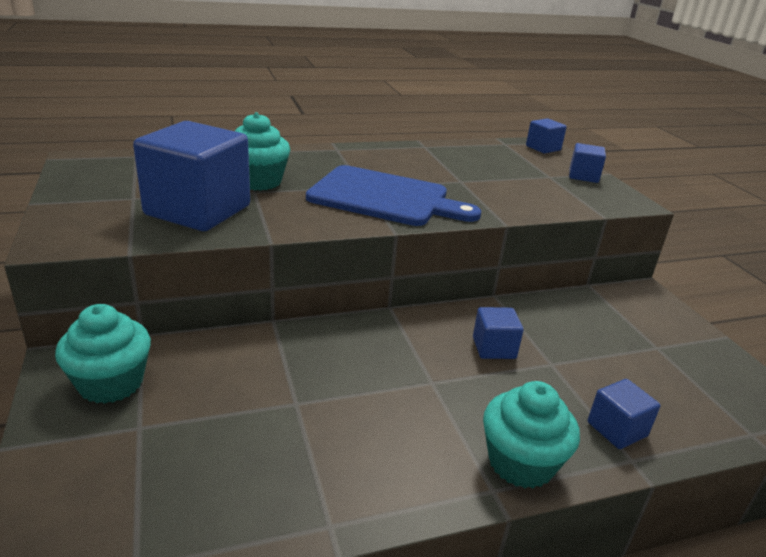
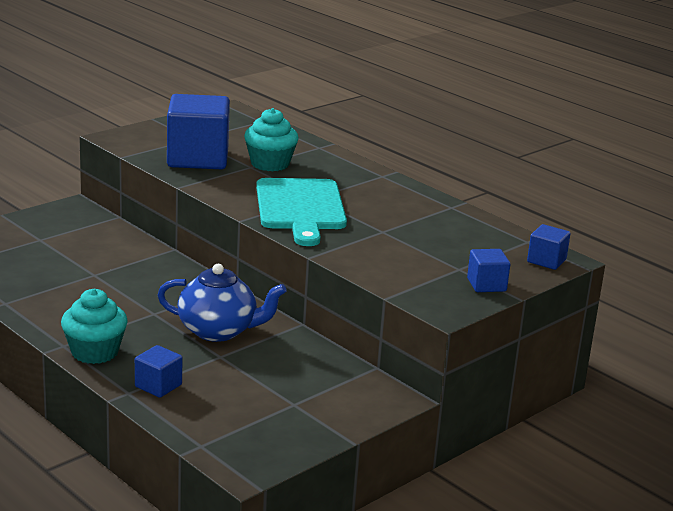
camera: 65 degrees right, 5 degrees down
turquoise cupcake [55,304,151,404] -> none
blue cutting board [306,165,481,226] -> turquoise cutting board [256,178,347,246]
blue cube [473,307,524,359] -> blue teapot [158,264,287,342]

